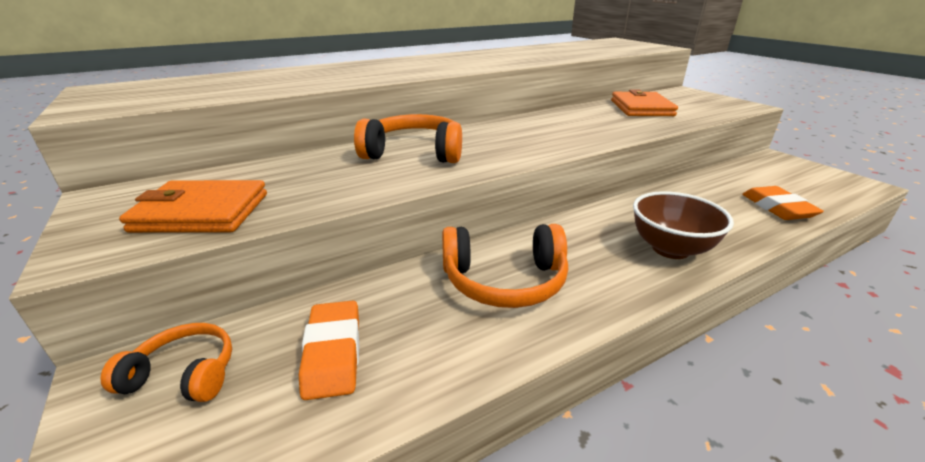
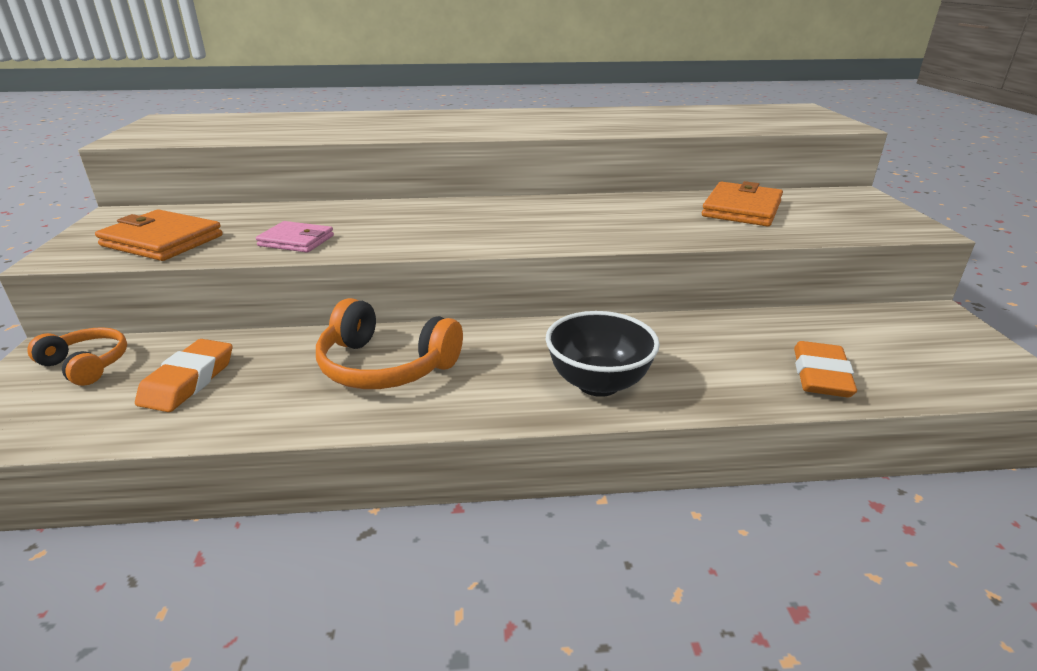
camera: 25 degrees right, 0 degrees up
orange headphones [354,114,462,163] -> none
brown bowl [633,191,734,259] -> black bowl [546,311,660,397]
none -> pink wallet [256,221,334,253]

